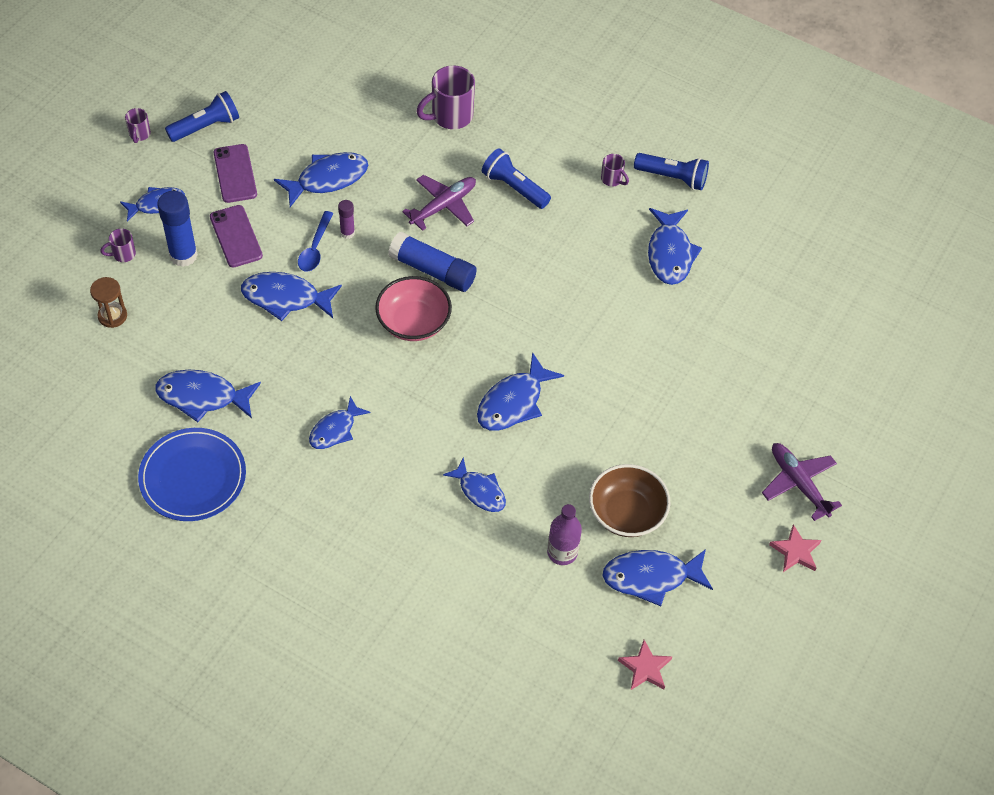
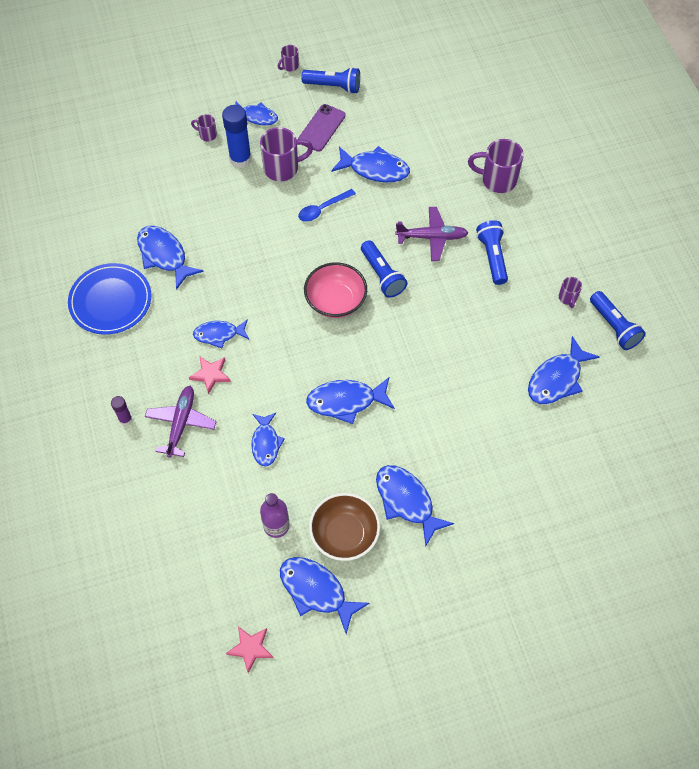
camera: 45 degrees right, 5 degrees up
brown hourglass [90,277,127,328] -> none
purple phone [210,205,263,267] -> purple mug [260,127,313,181]
blue fish [241,272,342,321] -> blue fish moved to [376,465,454,546]
purple glue stick [338,200,355,239] -> purple glue stick moved to [111,396,132,426]
blue glue stick [388,232,477,292] -> blue flashlight [361,240,407,298]
purple plane [762,443,842,521] -> purple plane moved to [145,386,216,458]
pink star [769,524,821,572] -> pink star moved to [189,357,231,394]

